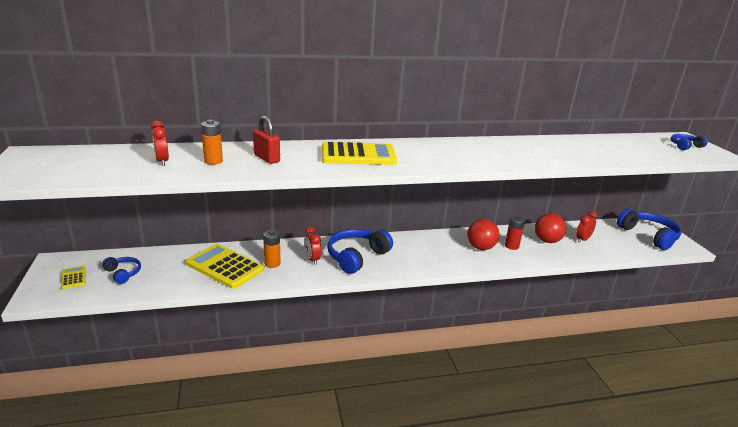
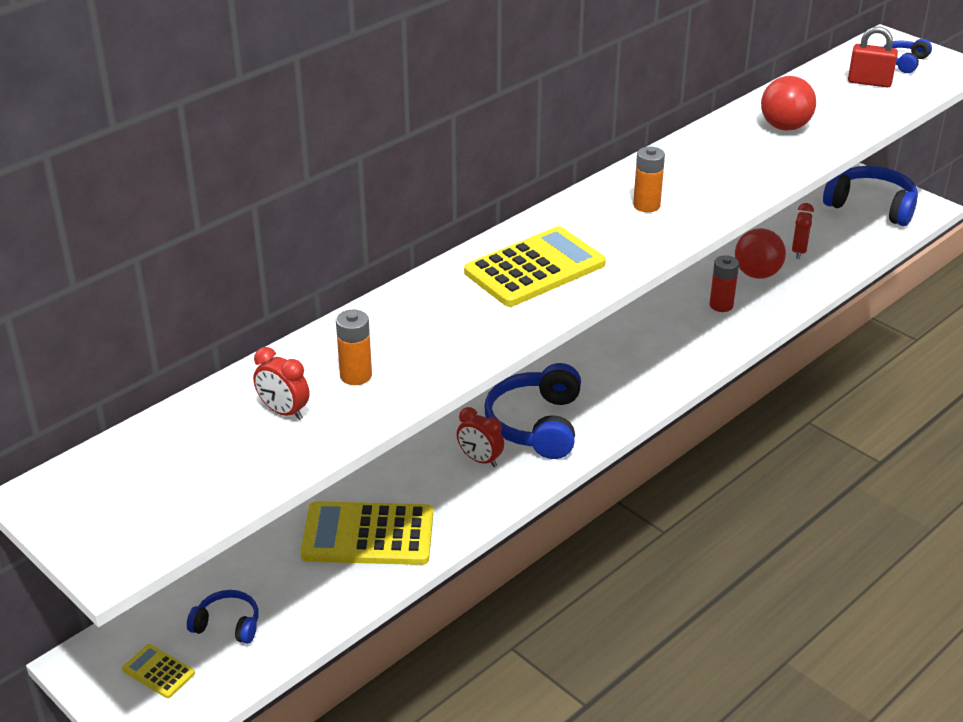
camera: 30 degrees left, 10 degrees up
red padlock [253,116,280,164] -> red padlock moved to [848,27,898,87]
orange battery [263,230,281,268] -> orange battery moved to [633,147,665,212]
red ball [467,219,499,250] -> red ball moved to [761,76,816,131]

